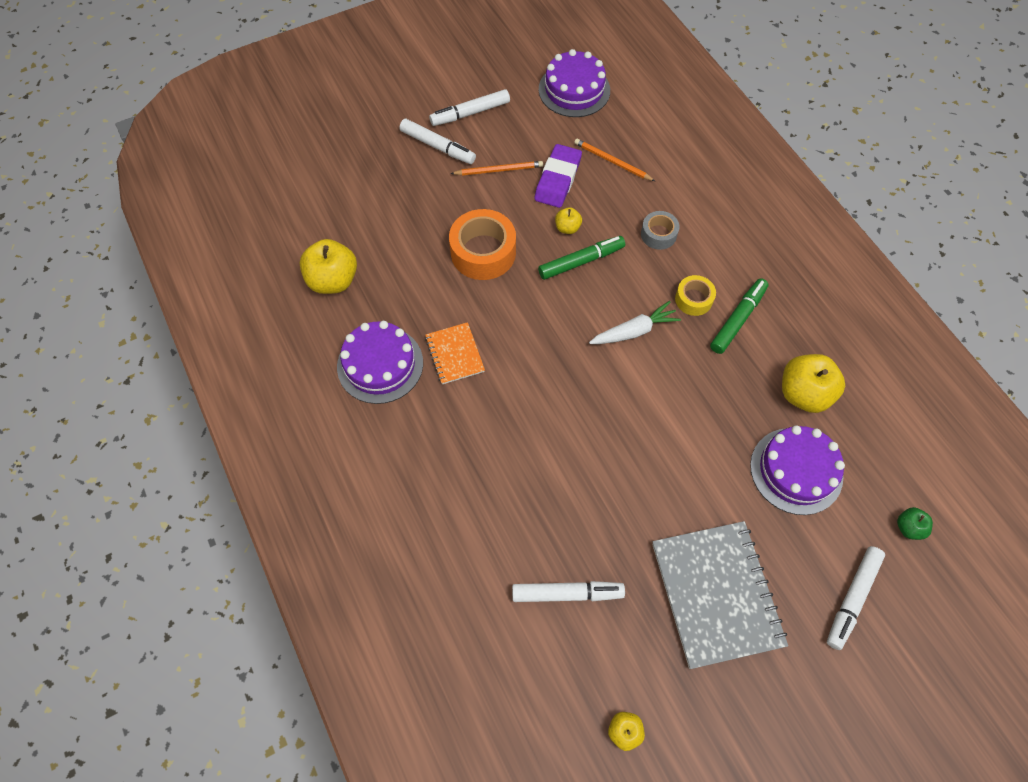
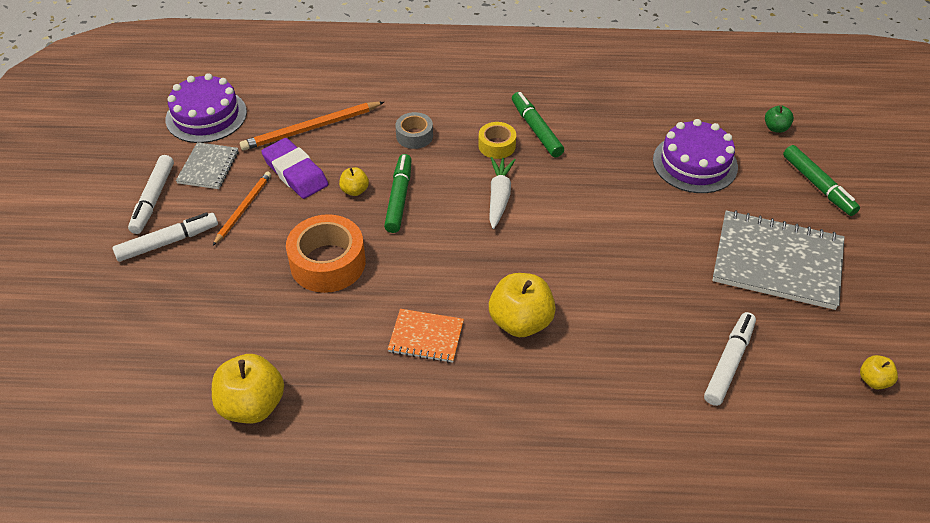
camera: 60 degrees left, 15 degrees down
purple cake [337,321,423,404] -> none
orange pencil [574,139,655,181] -> orange pencil [240,102,384,151], size x1.53
yellow apple [782,354,845,413] -> yellow apple moved to [489,273,556,337]
white marker [827,546,885,650] -> green marker [783,145,860,216]
none -> grey notebook [176,142,239,189]

